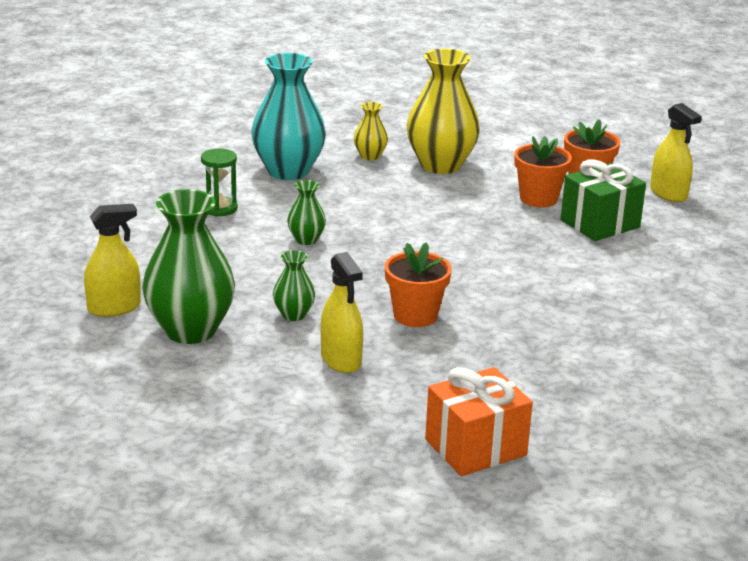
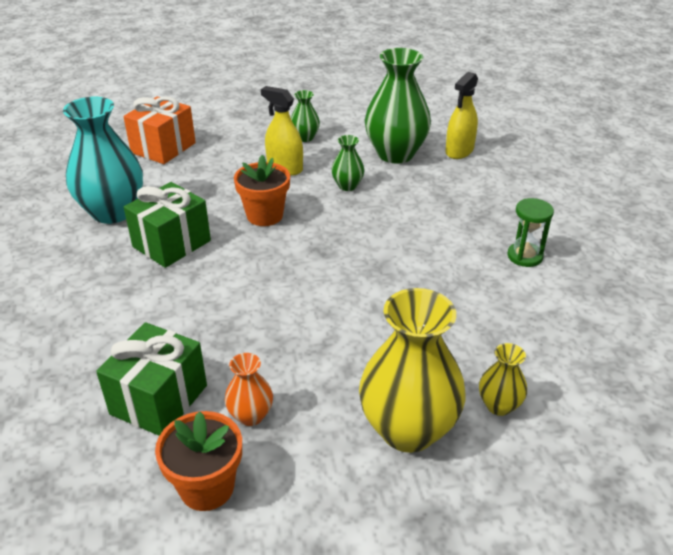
camera: 150 degrees right, 10 degrees up
turquoise vase [251,53,326,180] -> turquoise vase moved to [63,97,143,224]
green vase [287,180,326,245] -> green vase moved to [291,90,320,142]
orange flower pot [514,136,572,207] -> orange vase [225,353,273,426]
yellow spray bottle [650,103,702,202] -> none
none -> green gift [124,182,211,268]

